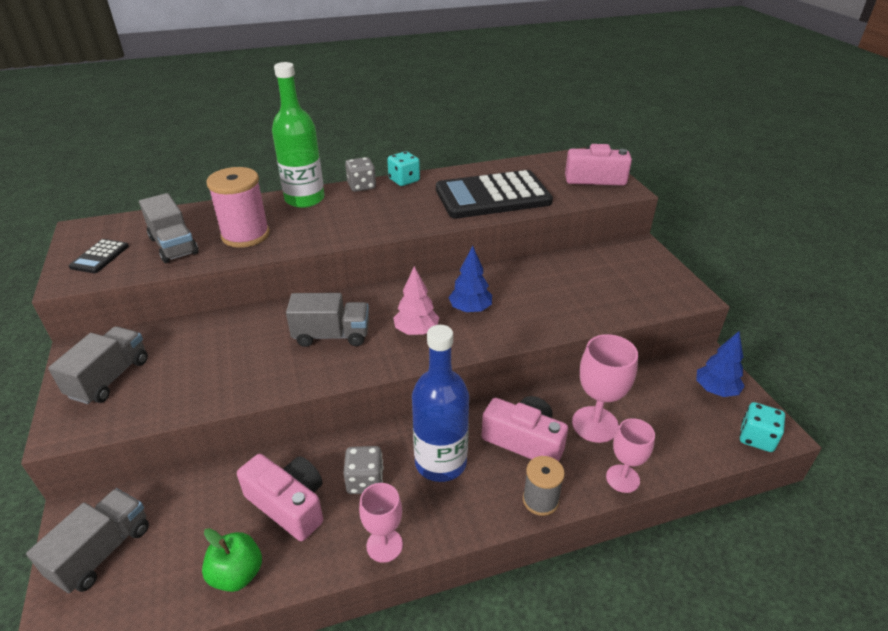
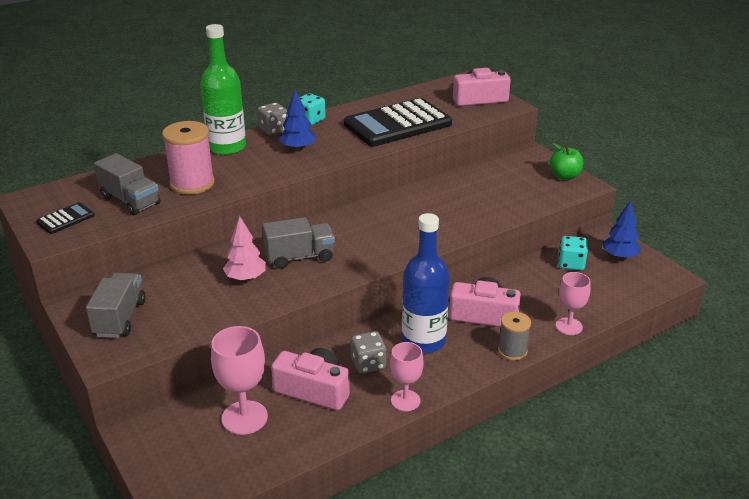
camera: 15 degrees left, 5 degrees down
grey truck [26,488,149,593] -> none
black calculator [69,239,129,273] -> black calculator turned 135 degrees counterclockwise [36,203,94,234]
green apple [202,528,262,592] -> green apple moved to [549,143,583,180]
pink tree [393,266,439,335] -> pink tree moved to [223,216,266,282]
blue tree [448,246,492,313] -> blue tree moved to [279,90,316,151]
pink goblet [572,334,638,443] -> pink goblet moved to [211,326,268,435]
turquoise dice [740,402,785,452] -> turquoise dice moved to [558,236,588,270]

